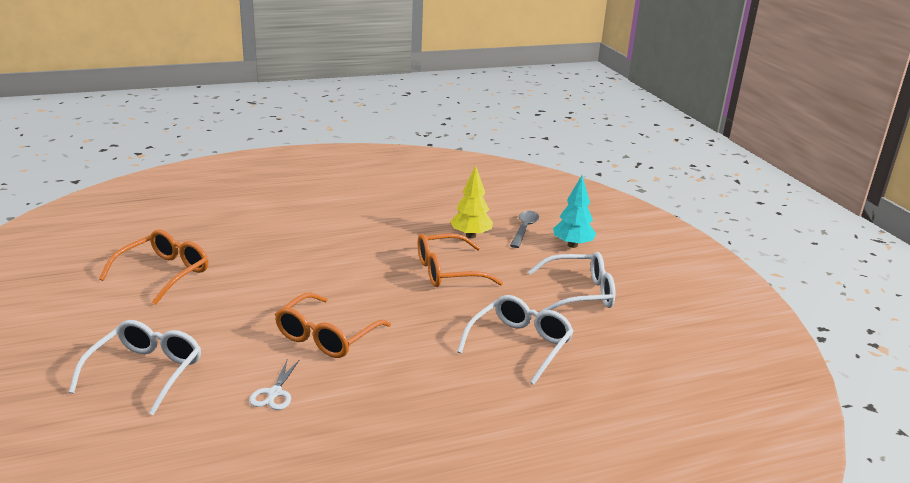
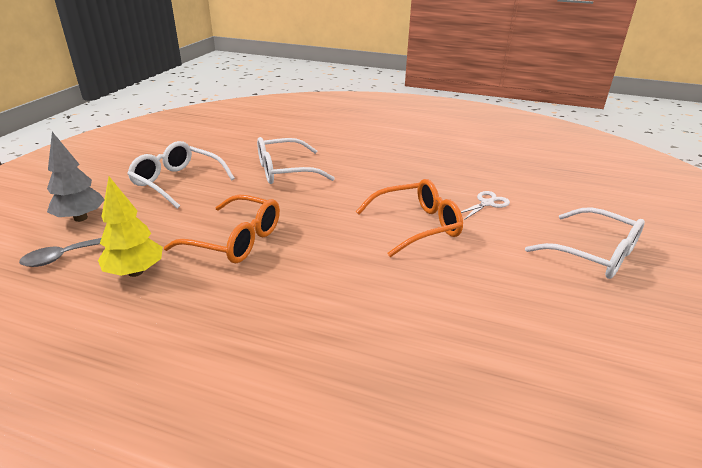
camera: 140 degrees left, 5 degrees up
white glasses [69,320,201,415] -> white glasses turned 105 degrees counterclockwise [525,207,645,279]
orange glasses [99,229,208,305] -> none
turquoise tree [553,176,596,248] -> grey tree [47,132,105,222]

